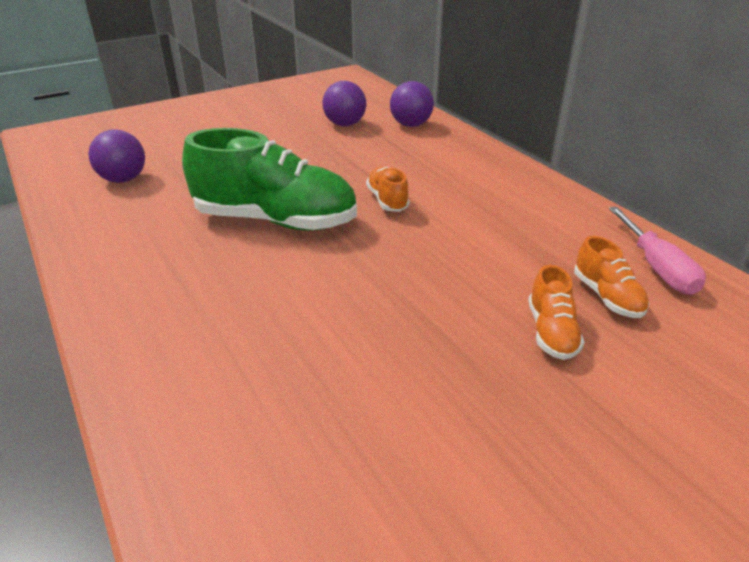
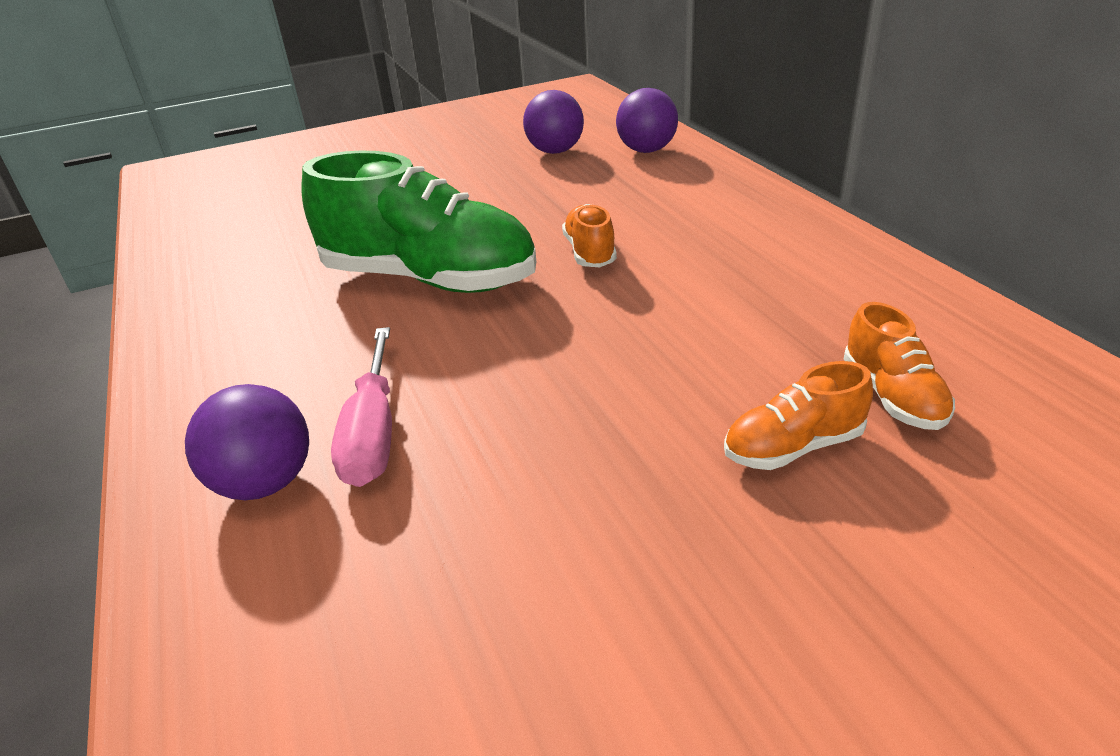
camera: 10 degrees right, 0 degrees up
purple ball [88,129,145,183] -> purple ball moved to [185,384,309,500]
orange shoe [528,265,584,360] -> orange shoe turned 60 degrees clockwise [724,361,873,470]
pink screwdriver [609,207,706,295] -> pink screwdriver moved to [331,327,392,487]

